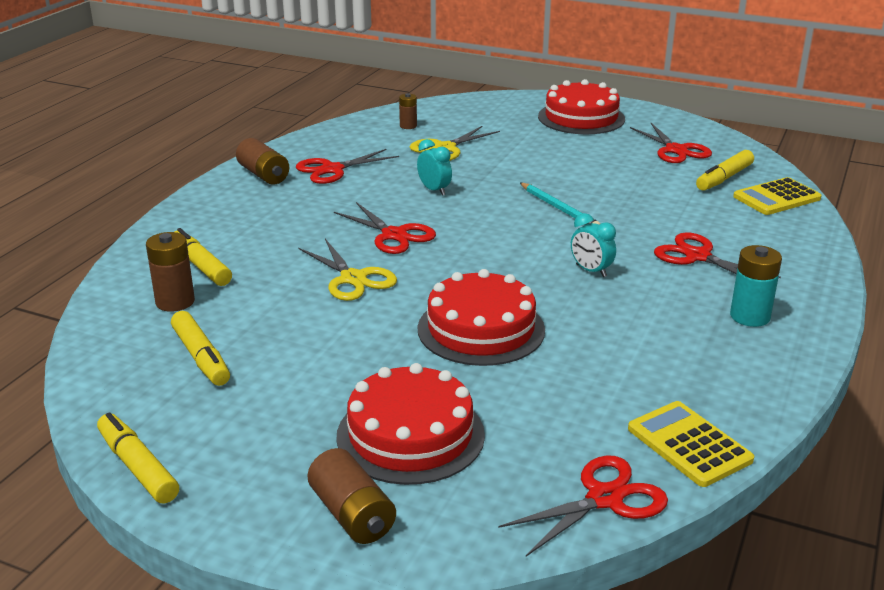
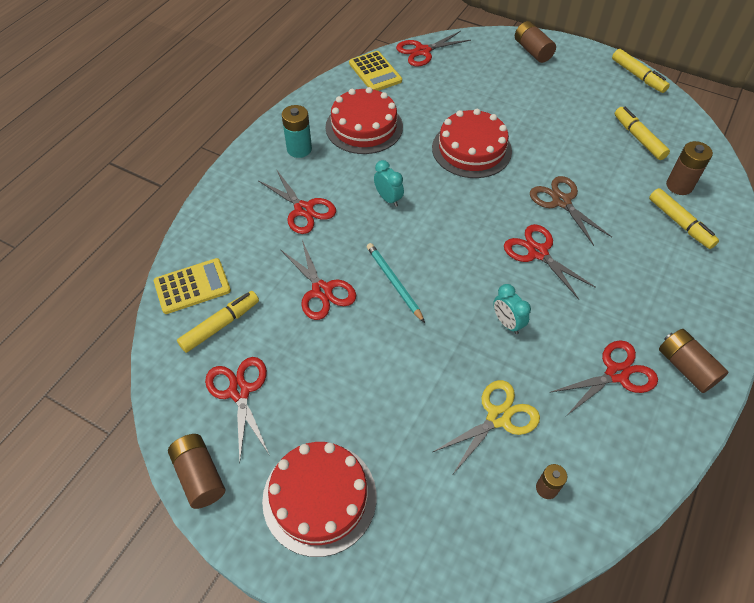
camera: 175 degrees left, 25 degrees up
yellow scissors [299,239,397,301] -> brown scissors [530,176,612,246]
red cake [336,363,485,485] -> red cake moved to [325,87,403,154]
none -> brown battery [168,434,225,509]
none -> red scissors [280,240,356,320]

